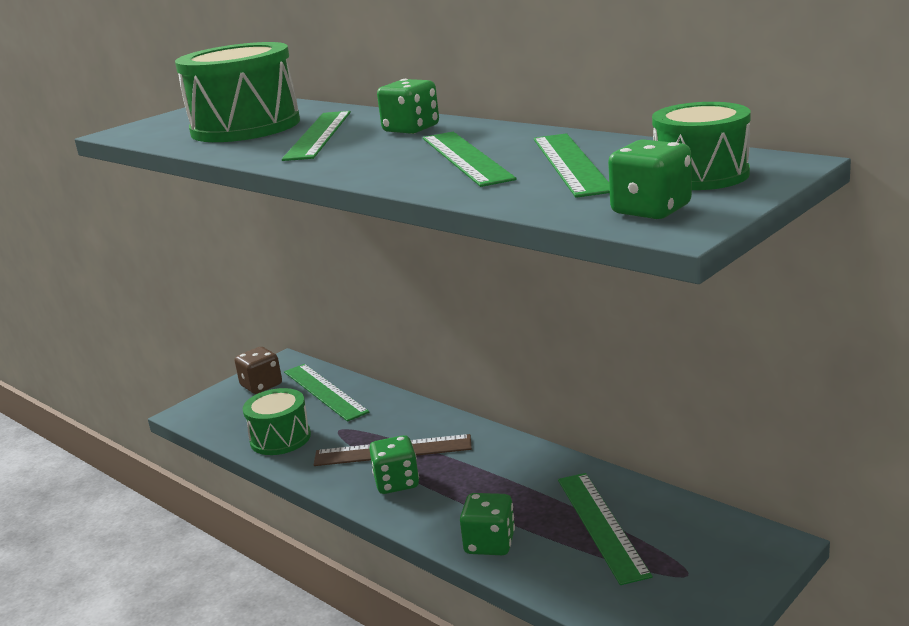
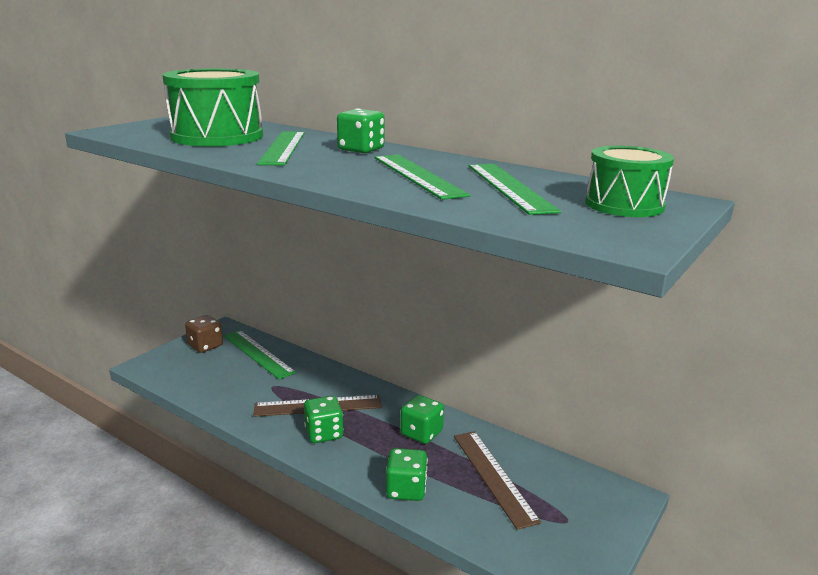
camera: 10 degrees left, 0 degrees up
green drum [243,388,311,455] -> none
green ruler [558,473,652,585] -> brown ruler [454,431,541,530]
green dice [608,139,692,219] -> green dice moved to [400,395,444,444]

